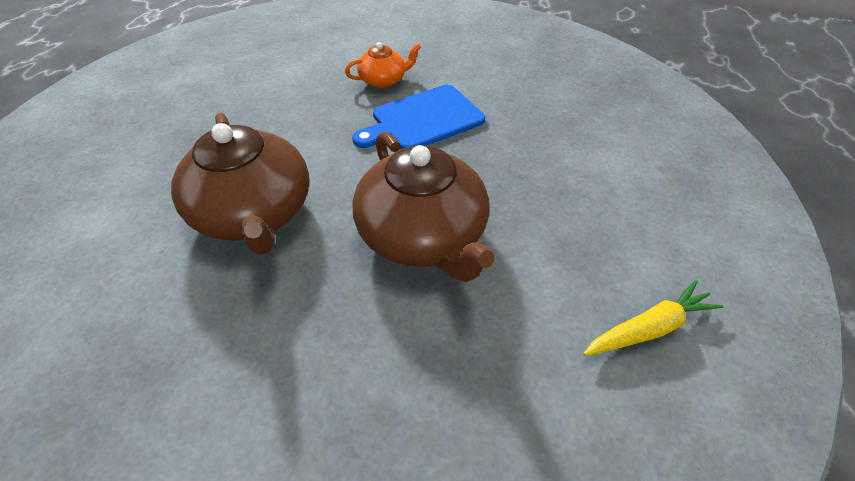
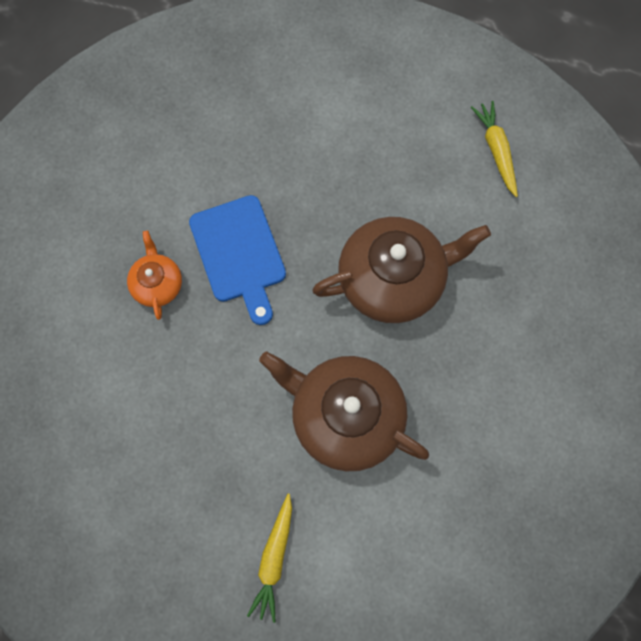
camera: 80 degrees left, 25 degrees up
brown teapot [171,112,309,255] -> brown teapot turned 135 degrees counterclockwise [259,351,429,471]
none -> yellow carrot [247,494,292,623]

